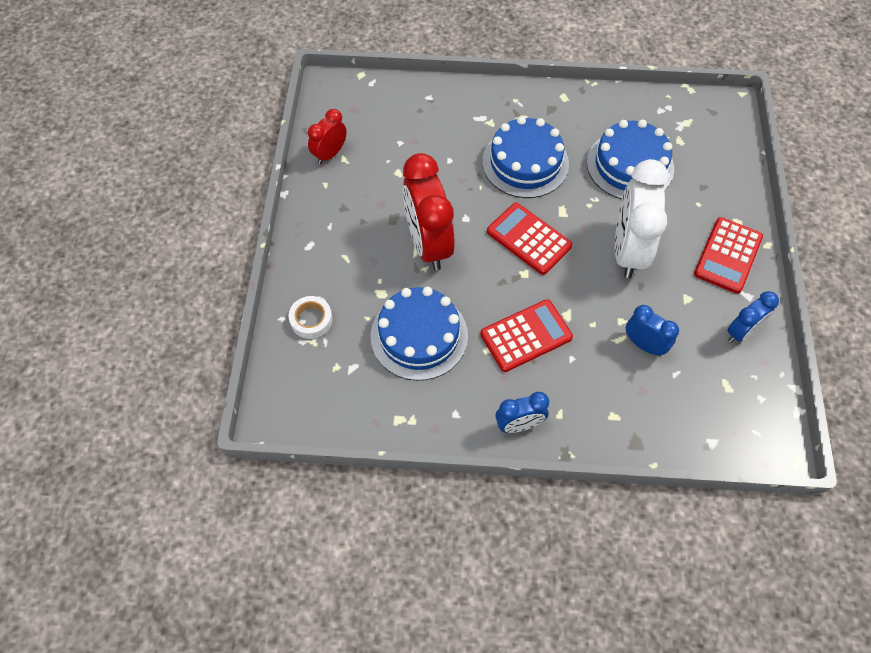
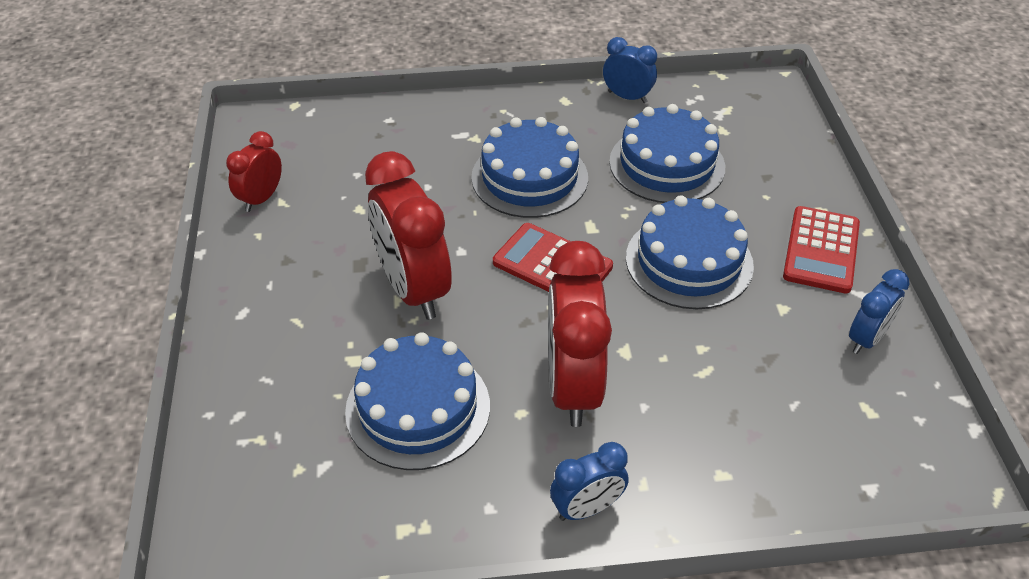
camera: 10 degrees left, 15 degrees down
white tape [289,296,333,339] -> none
red calculator [480,299,573,372] -> red clock [548,241,612,427]
white clock [615,159,668,278] -> blue cake [626,195,754,309]
blue clock [626,305,679,356] -> blue clock moved to [603,37,657,103]

